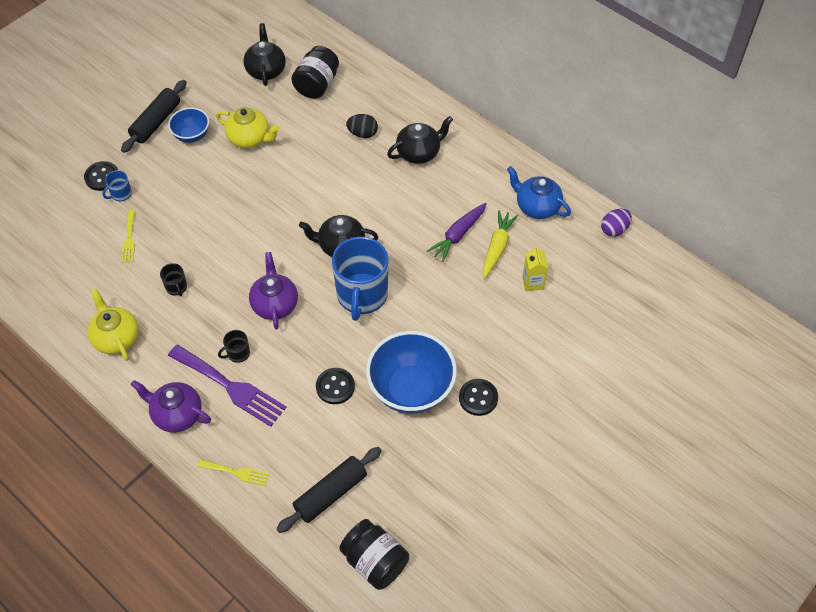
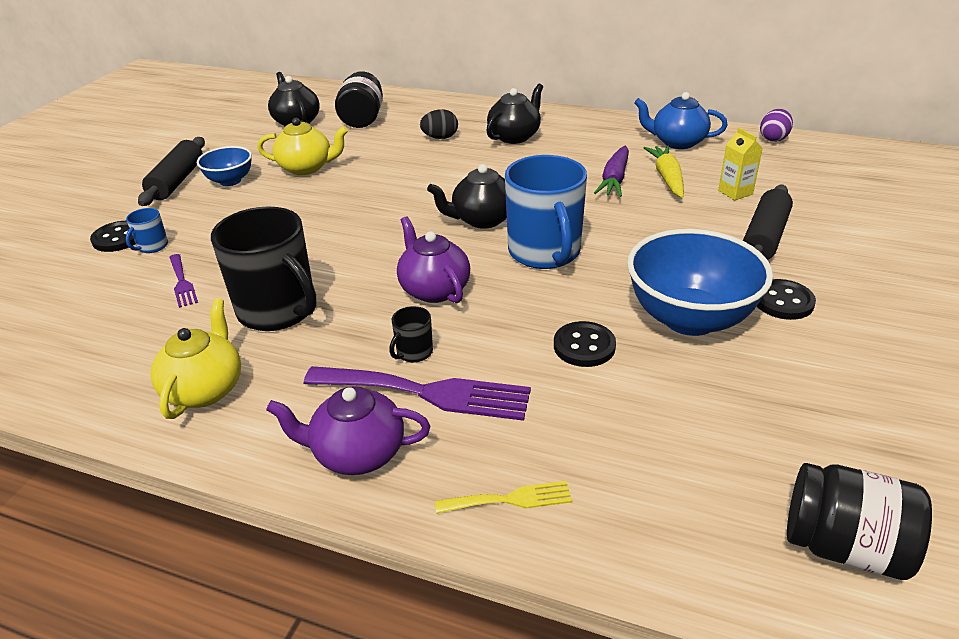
camera: 20 degrees left, 20 degrees down
yellow teapot [87,288,139,361] -> yellow teapot turned 60 degrees clockwise [151,298,241,419]
yellow fork [121,210,135,263] -> purple fork [169,254,198,308]
black mug [160,263,187,296] -> black mug [211,207,317,331], size x2.36
black rolling pin [277,447,382,533] -> black rolling pin moved to [743,185,793,260]

